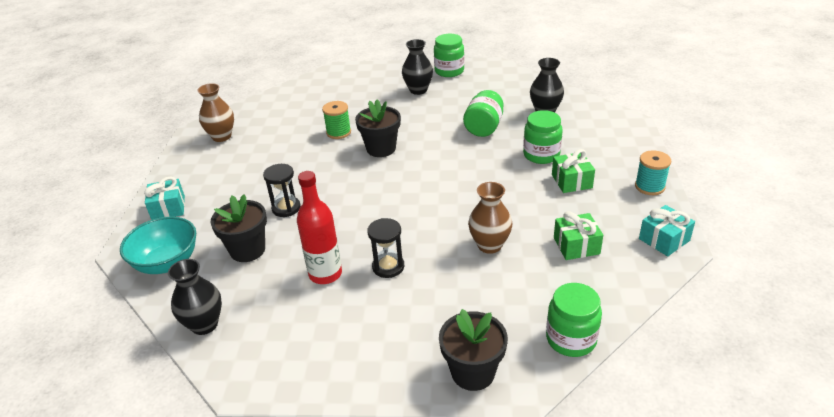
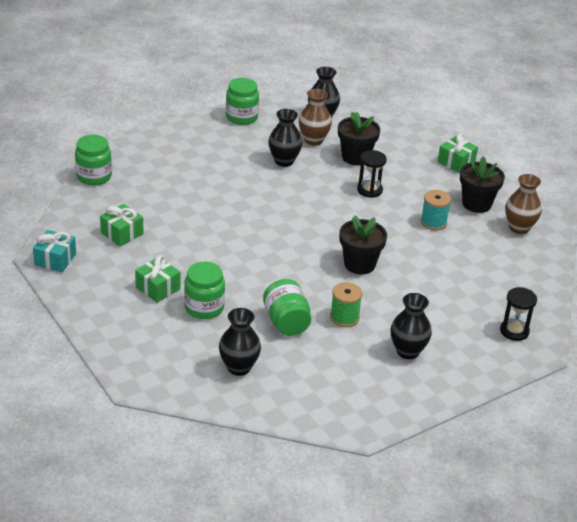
camera: 140 degrees right, 0 degrees up
turquoise bowl [120,217,196,274] -> none
turquoise gift [144,176,185,220] -> green gift [438,133,478,173]
red bottle [297,171,342,284] -> black vase [268,109,302,167]
green spool [322,101,351,139] -> green spool moved to [330,282,362,327]
black hourglass [367,218,404,278] -> black hourglass moved to [500,287,537,341]
green jar [434,34,464,77] -> green jar moved to [226,78,259,125]
black flower pot [439,309,508,391] -> black flower pot moved to [460,156,505,213]
brown vase [468,182,512,254] -> brown vase moved to [299,89,332,145]
turquoise spool [635,150,671,195] -> turquoise spool moved to [421,190,451,230]

